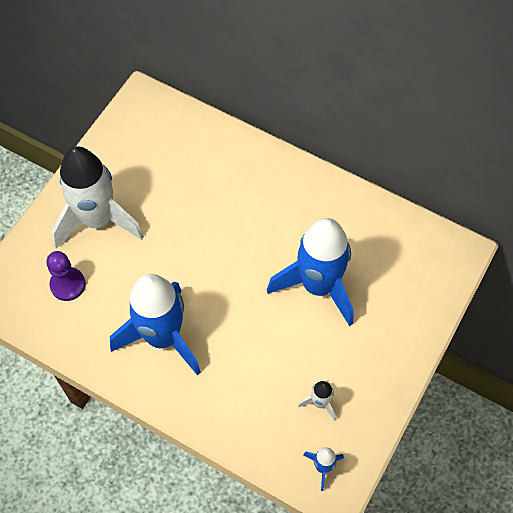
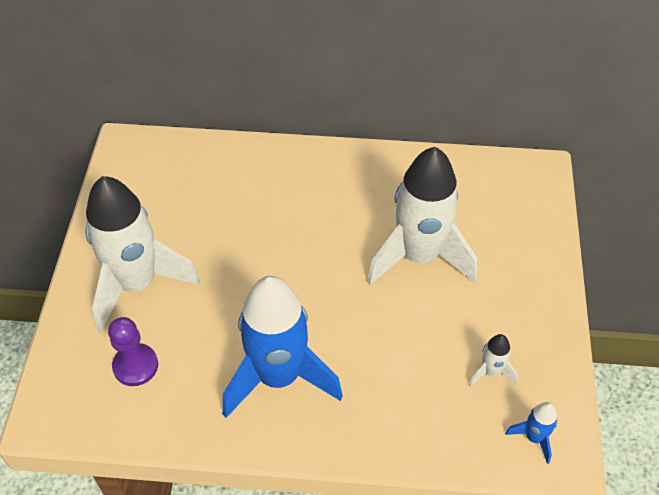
camera: 25 degrees left, 10 degrees down
blue rocket [267,218,354,326] -> white rocket [367,147,477,285]

